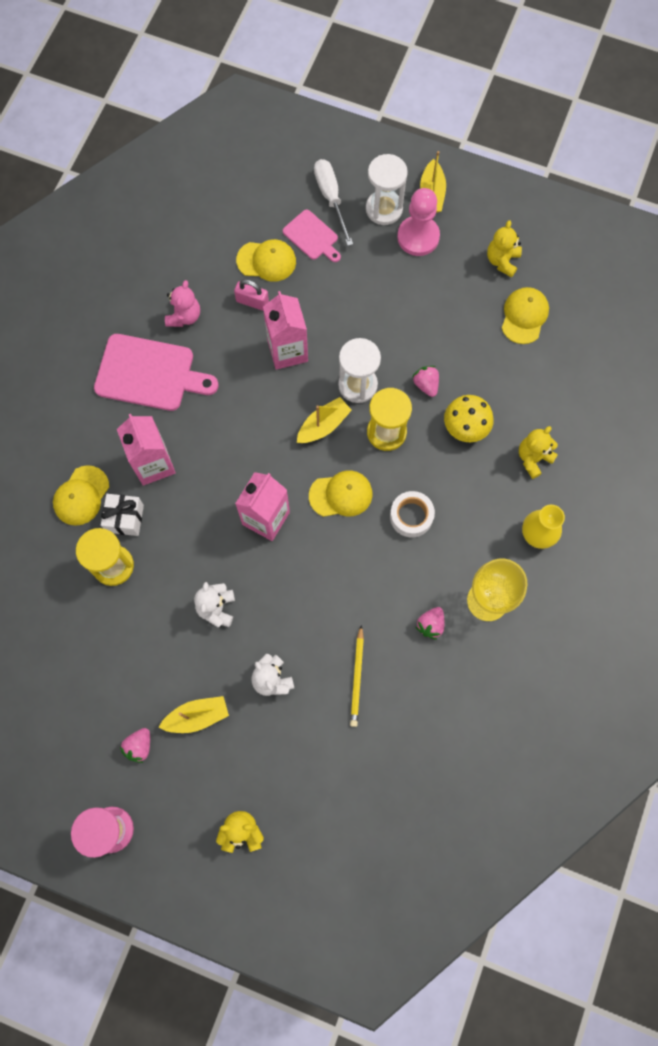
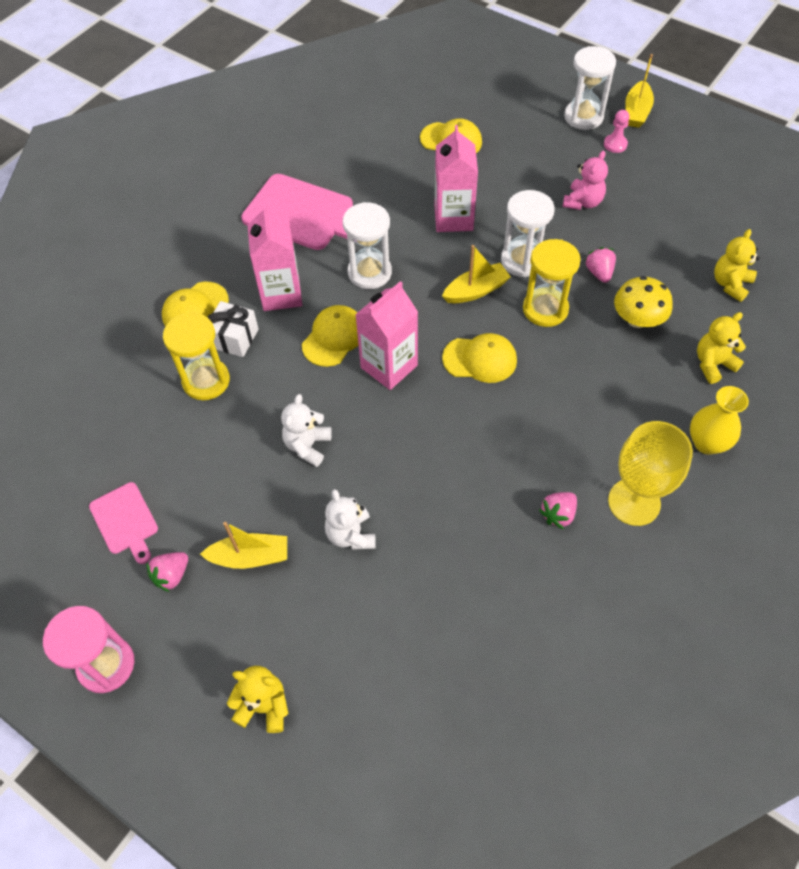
camera: 15 degrees right, 15 degrees down
pink teddy bear [165,280,200,327] -> pink teddy bear moved to [562,150,608,210]
pink padlock [234,279,269,311] -> none
pink cutting board [283,210,341,262] -> pink cutting board moved to [89,482,158,564]
white screwdriver [314,159,353,246] -> none
yellow pencil [350,625,364,727] -> none
white tape [390,491,435,537] -> none
pink pawn [397,188,440,256] -> pink pawn [604,110,629,153], size x0.52
yellow teddy bear [487,220,522,277] -> yellow teddy bear moved to [714,229,760,302]
yellow cap [502,287,549,344] -> yellow cap moved to [302,305,358,367]
none -> white hourglass [343,202,392,289]

